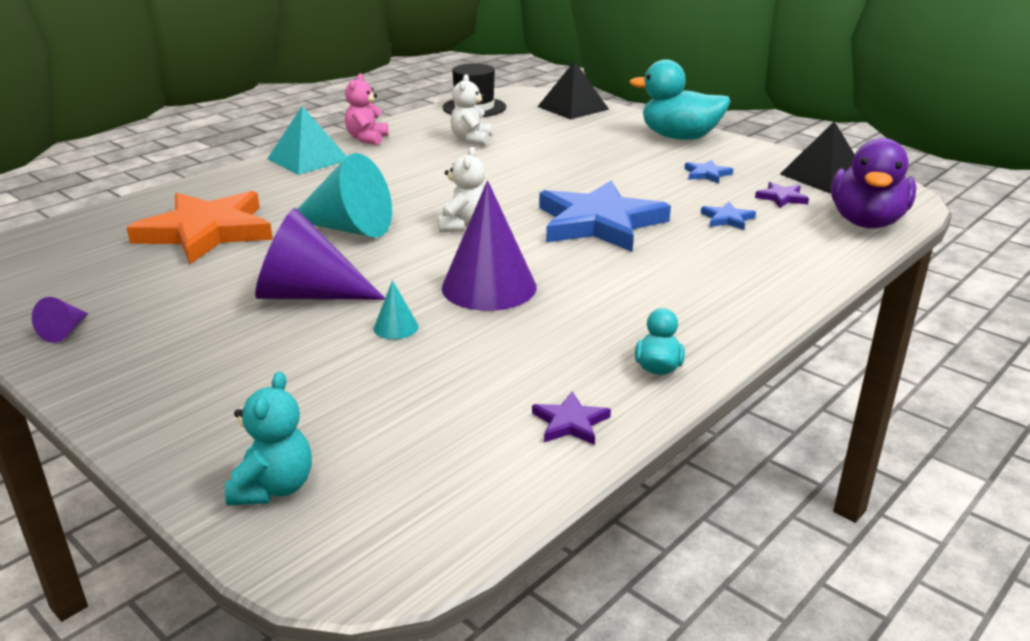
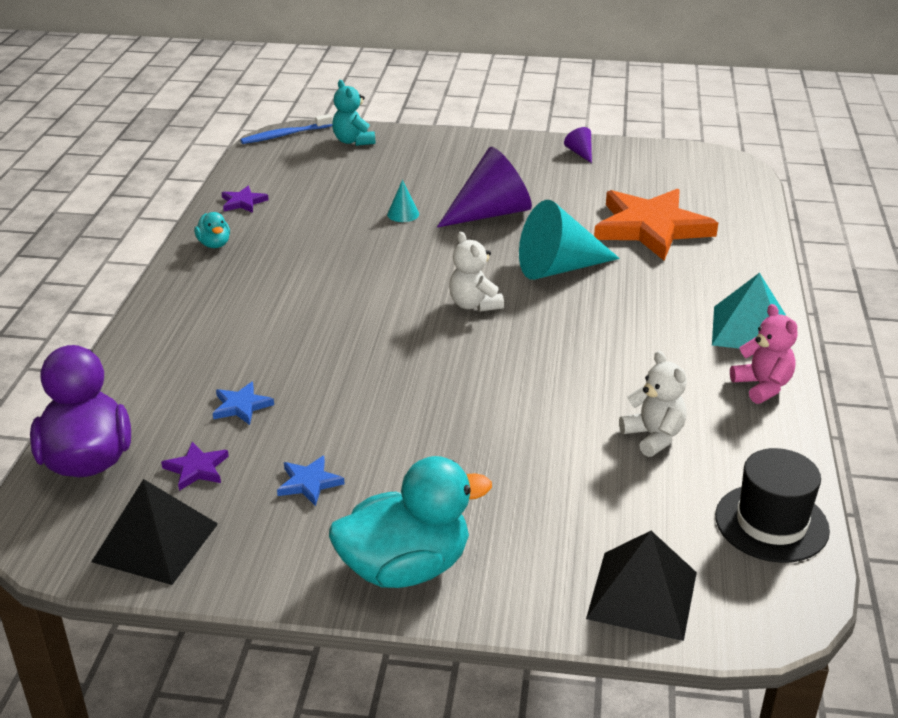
camera: 145 degrees right, 5 degrees up
purple cone [442,181,537,311] -> none
blue star [539,181,671,252] -> none
none -> blue toothbrush [240,114,333,144]

